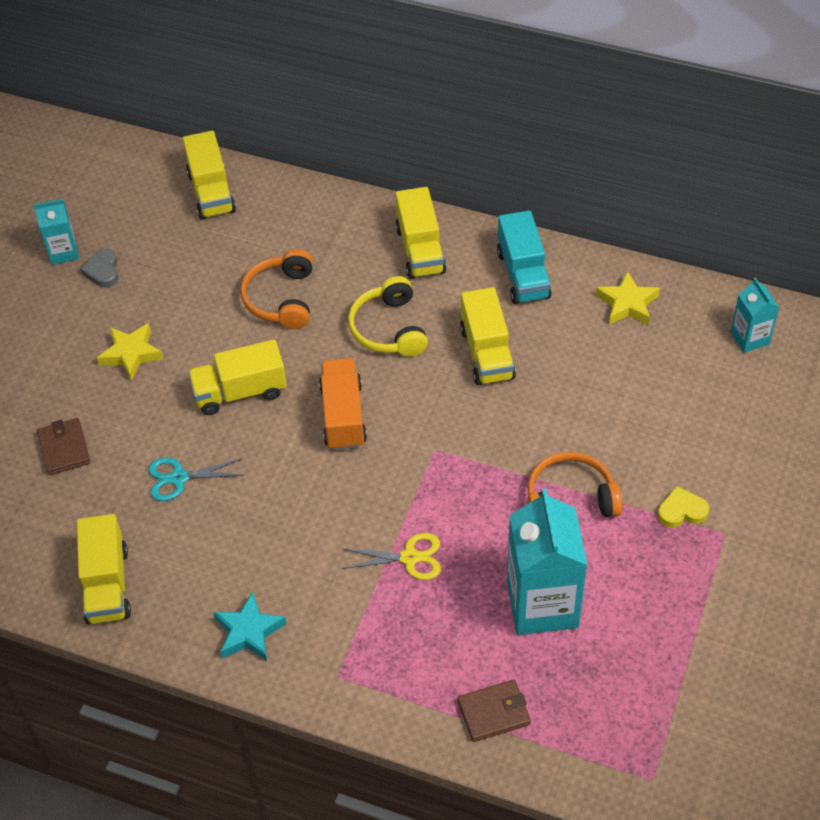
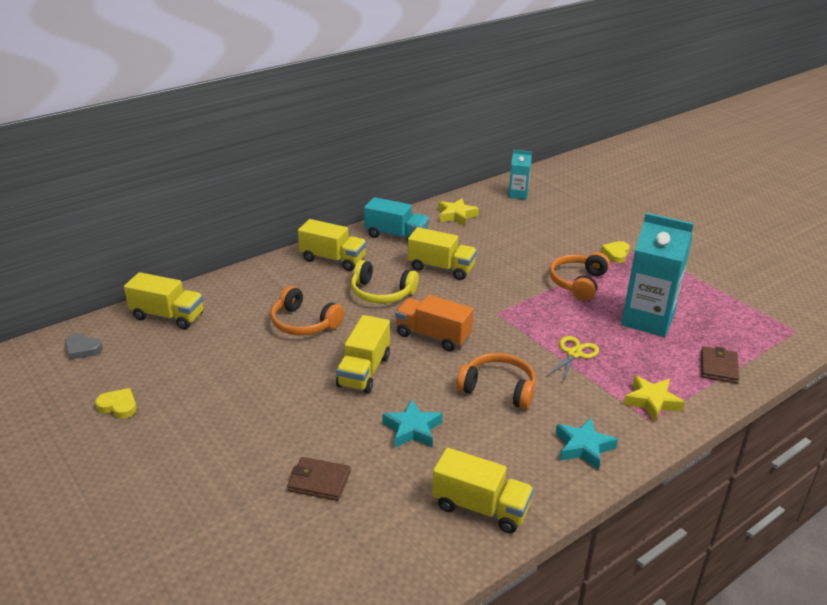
camera: 60 degrees left, 20 degrees down
turquoise carton [34,199,79,265] -> yellow heart [95,388,137,419]
grey heart [80,248,119,287] -> grey heart moved to [65,333,103,360]
yellow star [97,323,163,381] -> yellow star moved to [623,375,685,422]
turquoise scissors [148,457,244,501] -> turquoise star [382,400,442,448]
none -> orange headphones [456,353,536,409]

